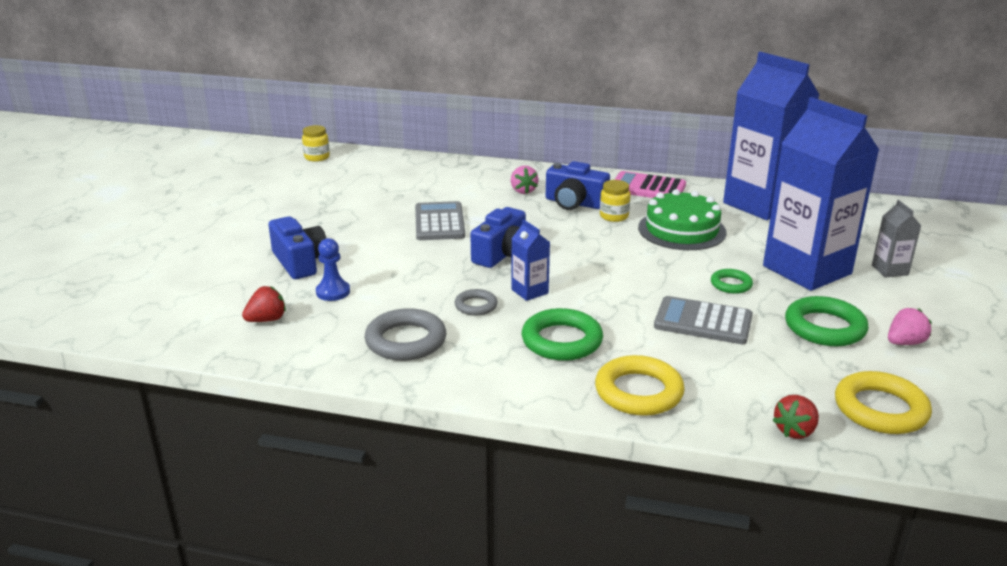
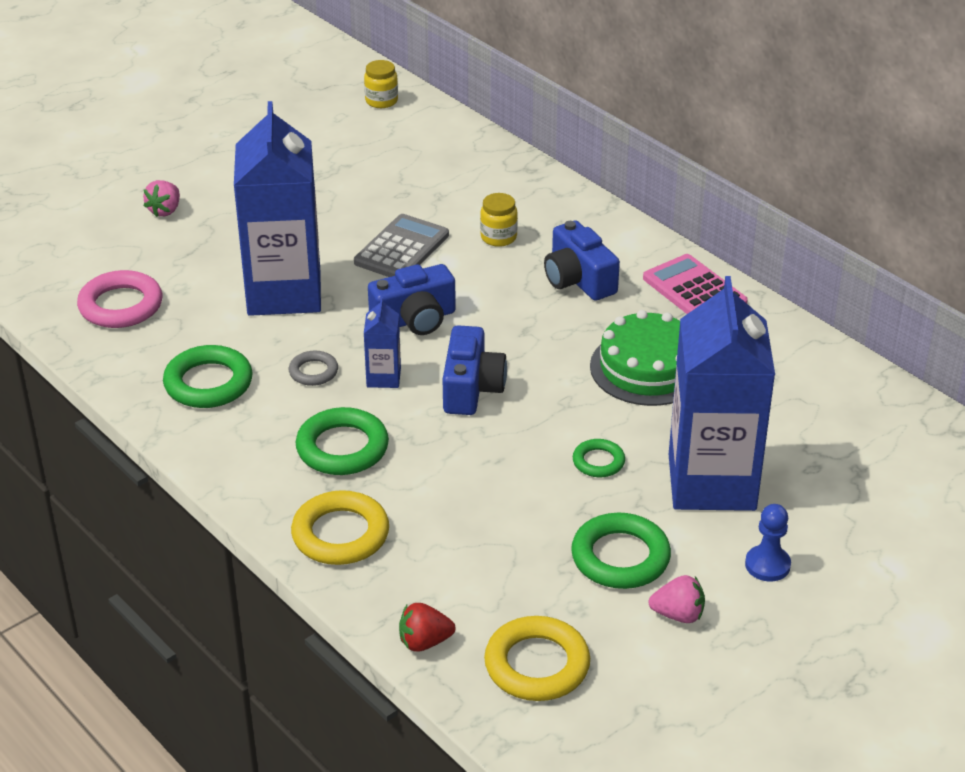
camera: 35 degrees right, 10 degrees up
red strawberry [242,286,286,322] -> pink ring [77,270,162,328]
blue camera [268,216,326,279] -> blue camera moved to [443,325,507,415]
blue pawn [316,238,350,301] -> blue pawn moved to [745,504,791,581]
grey ring [364,308,446,361] -> green ring [163,345,253,408]
pink strawberry [511,166,539,194] -> pink strawberry moved to [143,180,180,217]
yellow jar [600,180,631,222] -> yellow jar moved to [480,193,518,247]
grey calculator [654,296,753,344] -> none
blue carton [723,52,819,220] -> blue carton moved to [234,101,321,316]
grey carton [872,200,922,278] -> none

